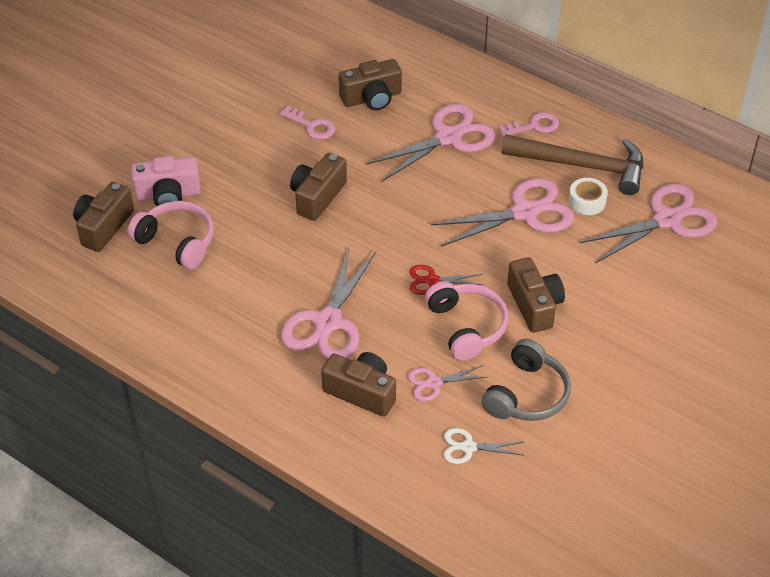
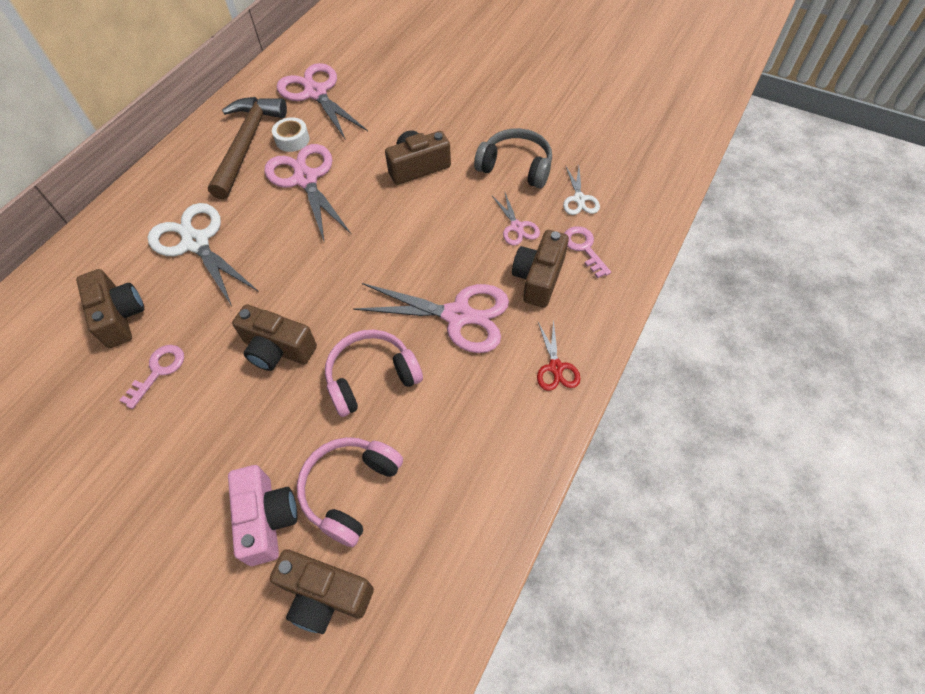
camera: 95 degrees left, 10 degrees up
pink scissors [366,104,496,182] -> white scissors [148,203,259,306]
red scissors [409,265,483,295] -> red scissors moved to [537,319,581,391]
pink headphones [425,281,508,361] -> pink headphones moved to [325,330,423,417]
pink key [499,112,559,138] -> pink key moved to [564,226,611,278]

